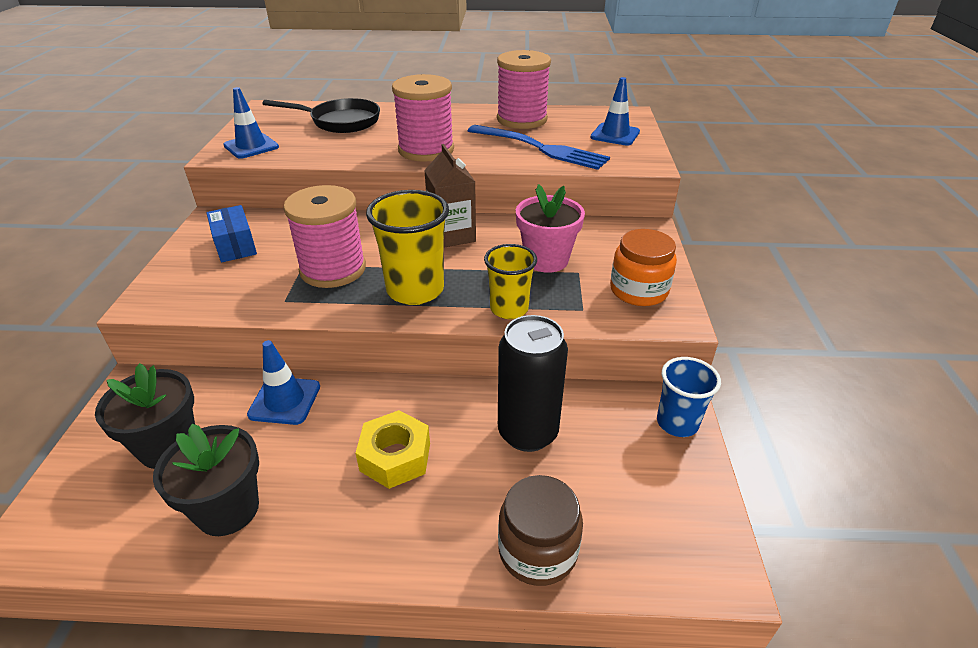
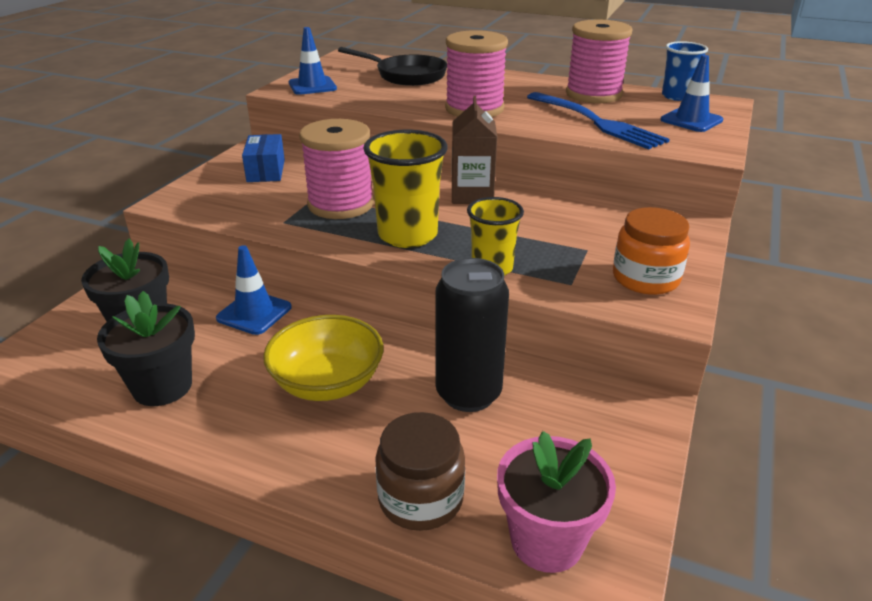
camera: 20 degrees right, 5 degrees down
yellow nut [356,410,430,489] -> yellow bowl [263,315,384,401]
pink flower pot [516,184,585,273] -> pink flower pot moved to [497,431,616,573]
blue cup [657,357,721,437] -> blue cup moved to [662,41,708,101]

